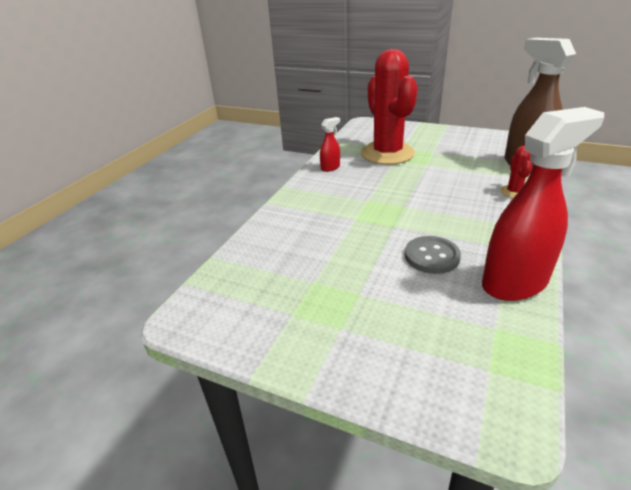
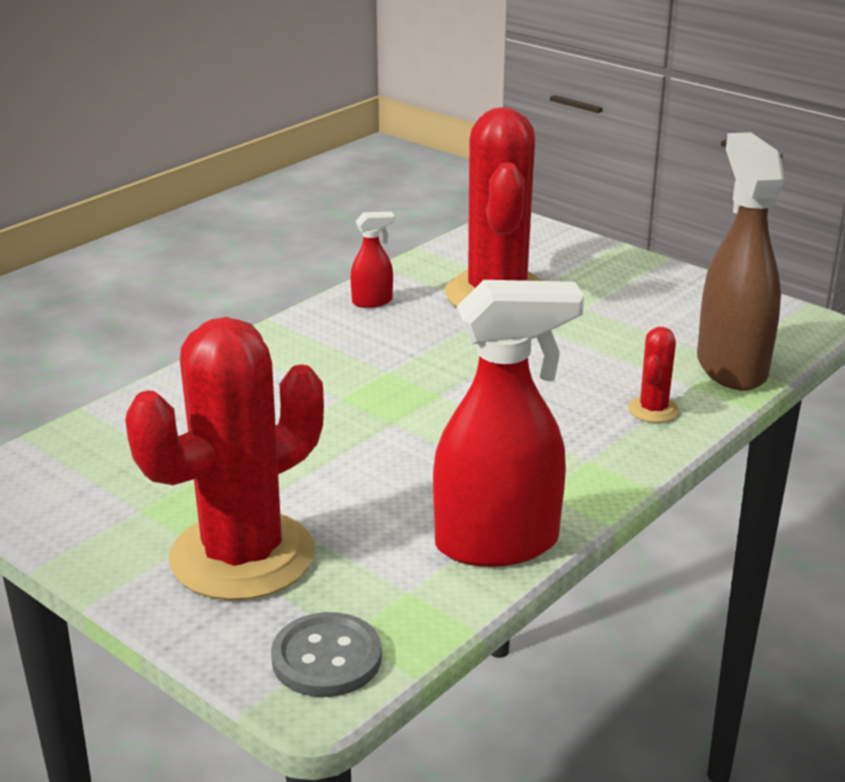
camera: 15 degrees right, 5 degrees down
grey button [405,236,461,274] -> grey button moved to [271,612,382,697]
none -> red cactus [125,317,324,601]

